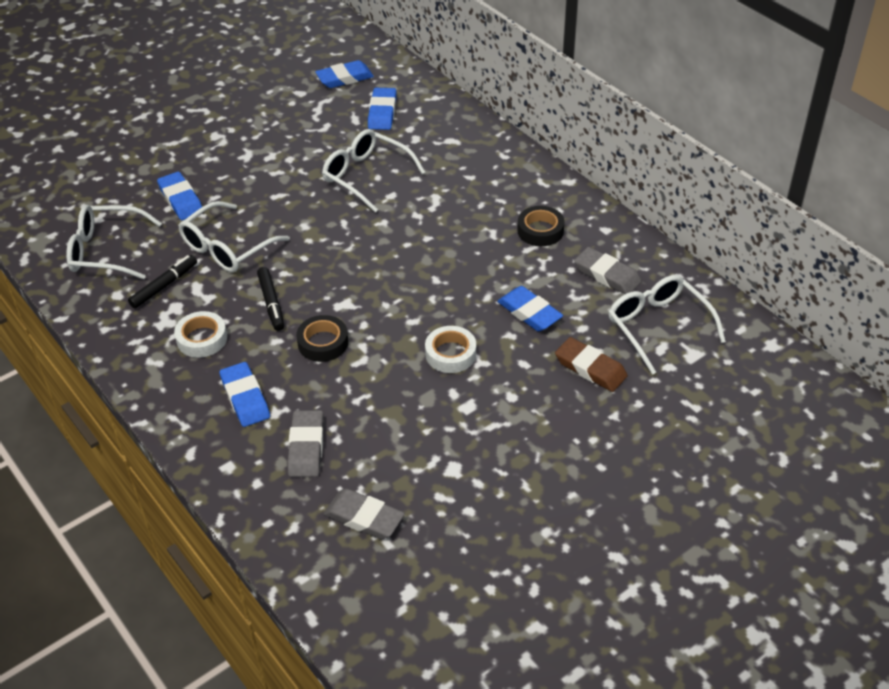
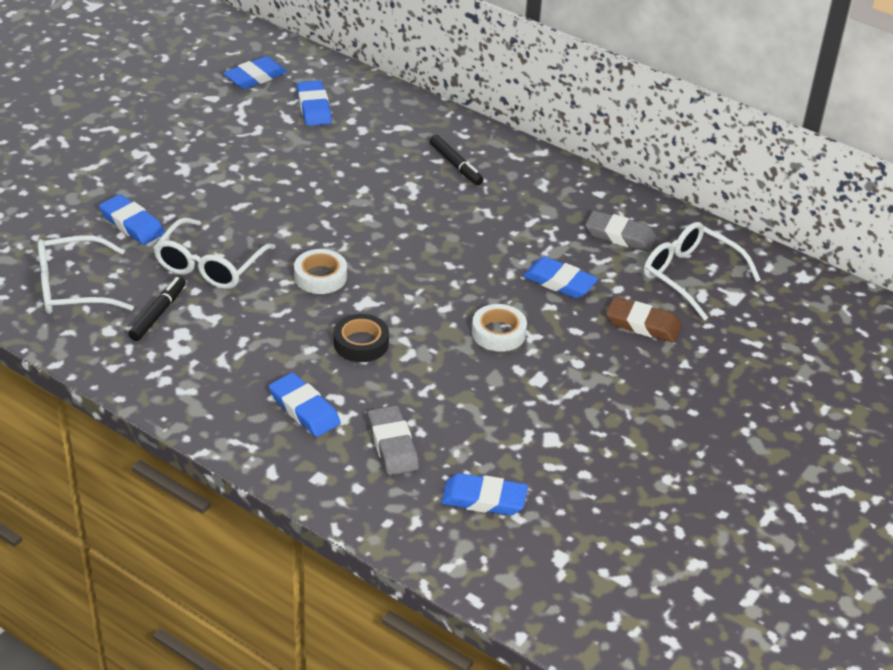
camera: 20 degrees left, 5 degrees down
white tape [174,311,227,358] -> white tape moved to [294,249,347,294]
black marker [257,267,284,331] -> black marker moved to [429,135,484,185]
white glasses [322,129,425,213] -> none
grey eraser [324,488,405,539] -> blue eraser [441,473,528,516]
black tape [517,206,565,246] -> none

